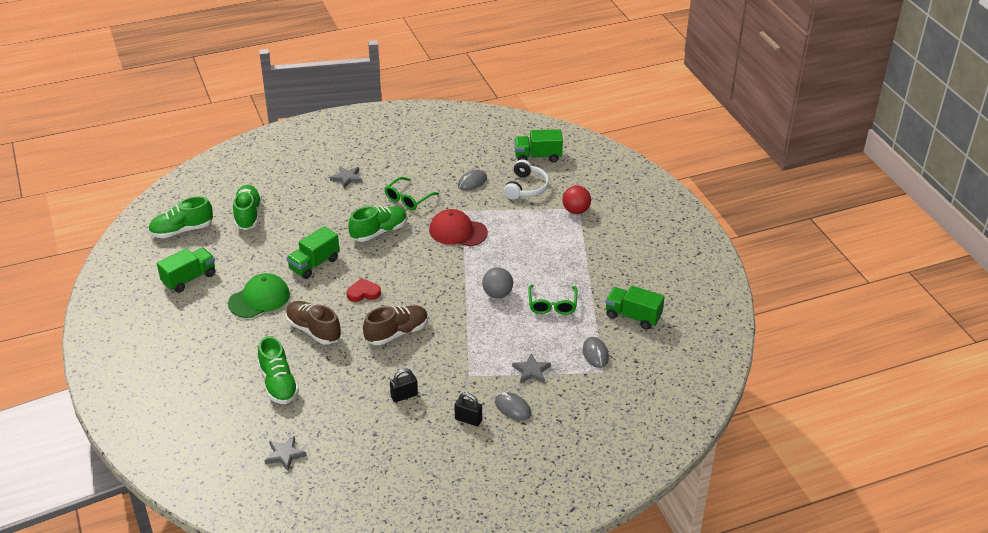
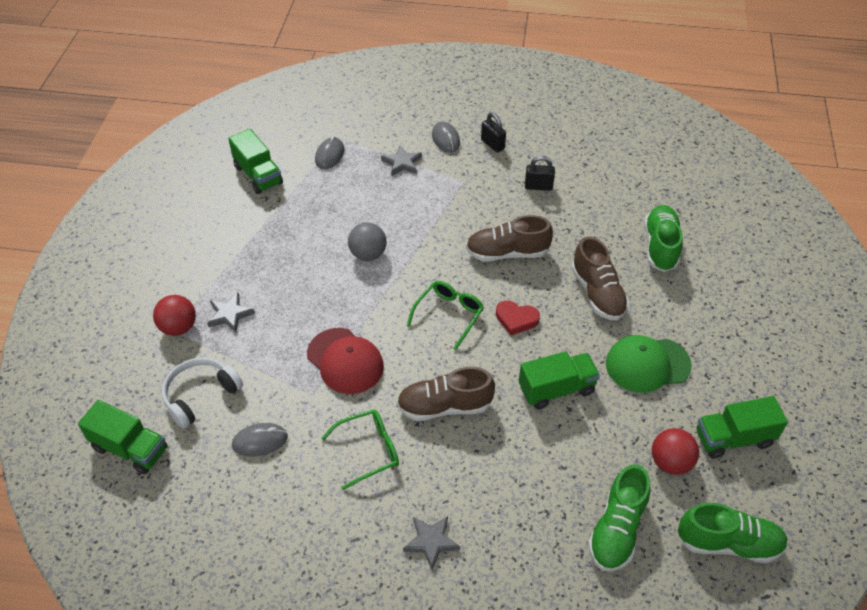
camera: 150 degrees left, 10 degrees up
grey star [265,436,307,471] -> grey star moved to [207,293,255,333]
green shoe [348,206,407,242] -> brown shoe [397,367,495,421]
green glasses [529,285,578,315] -> green glasses moved to [407,281,484,350]
none -> red ball [652,428,699,475]

